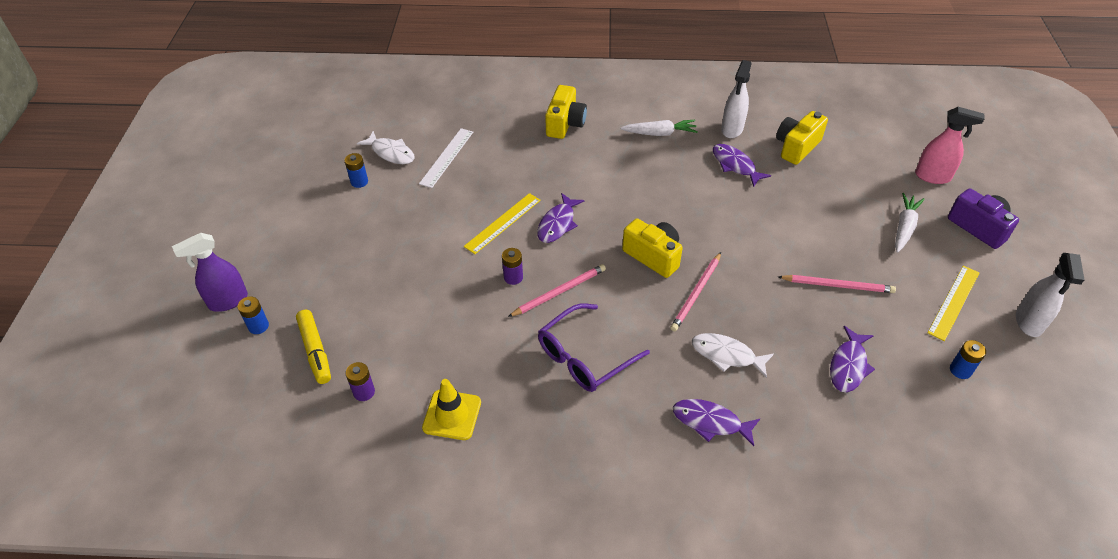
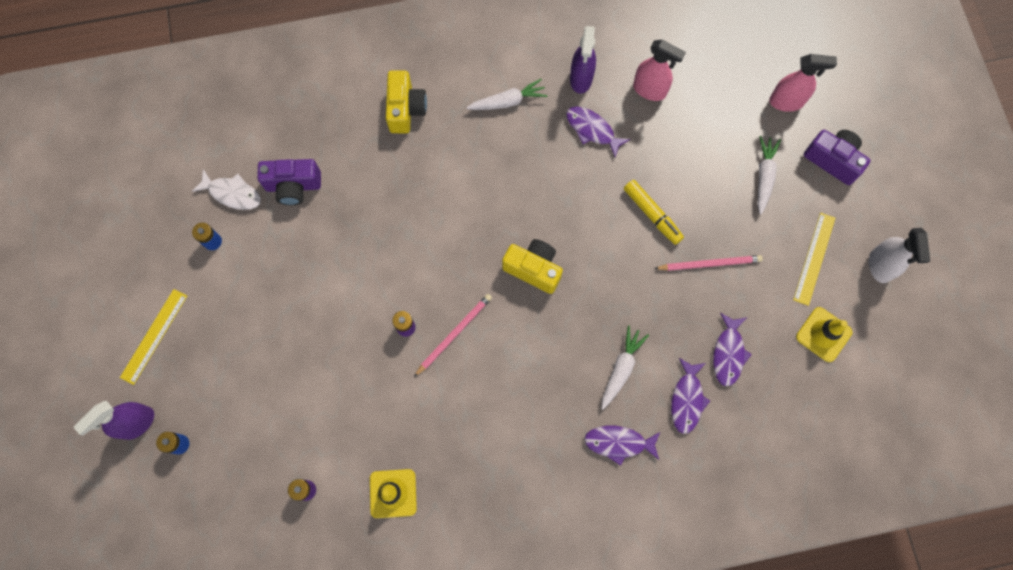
camera: 15 degrees left, 25 degrees up
yellow marker [296,310,331,384] -> yellow marker moved to [624,180,684,245]
white ruler [419,128,473,188] -> purple camera [257,159,321,205]
yellow ruler [464,193,541,254] -> yellow ruler moved to [120,289,187,385]
purple fish [537,193,584,243] -> purple fish moved to [671,358,710,434]
purple glasses [538,303,650,392] -> none
pink pencil [670,252,721,332] -> none
white fish [692,333,774,378] -> white carrot [601,326,649,410]
white spray bottle [721,60,751,138] -> purple spray bottle [570,26,596,94]
yellow camera [776,111,828,165] -> pink spray bottle [633,40,686,101]
blue battery [950,340,986,379] -> yellow traffic cone [796,307,852,362]

